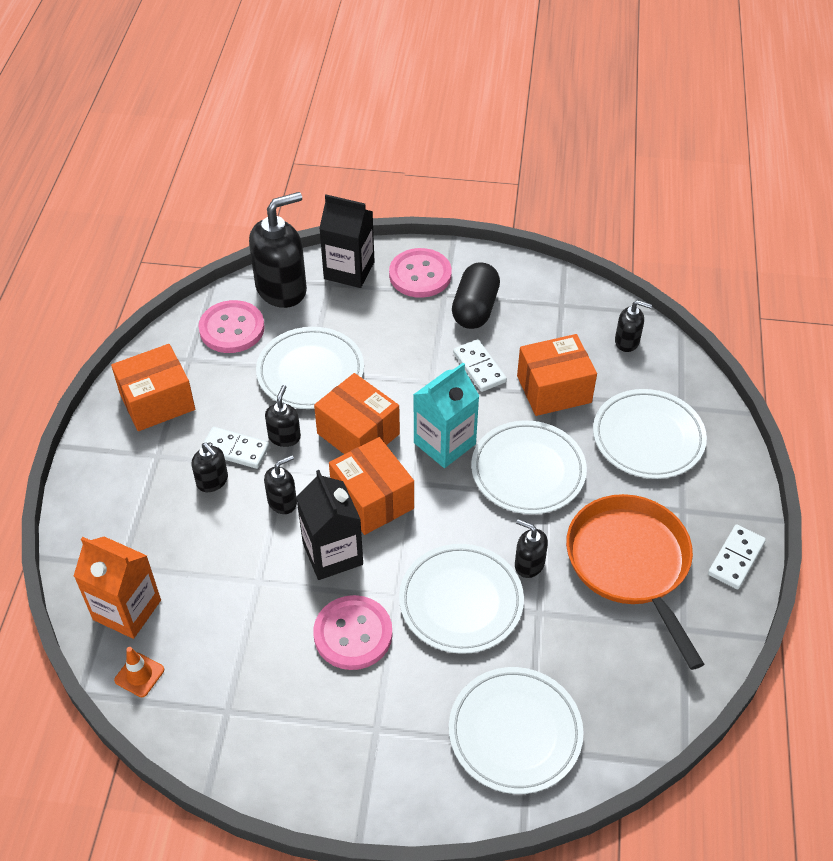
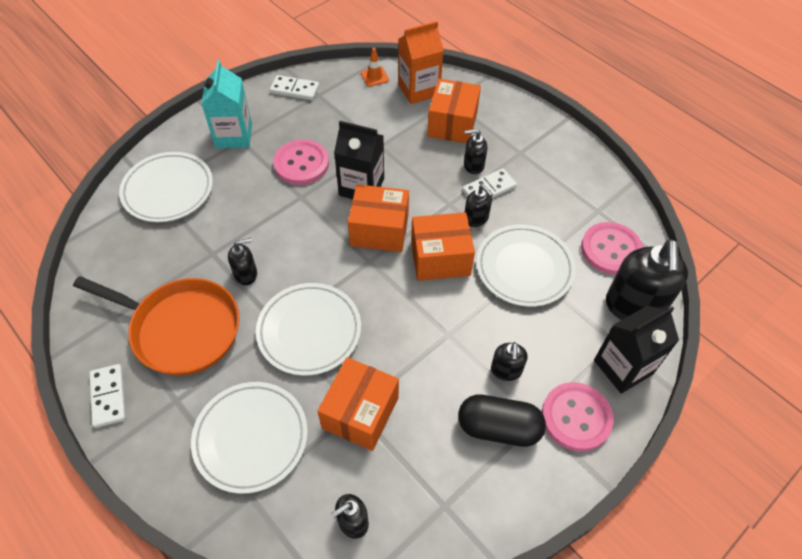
camera: 130 degrees right, 5 degrees up
orange box [111,344,195,431] -> orange box moved to [427,79,481,143]
black soap dispenser [264,455,297,514] -> black soap dispenser moved to [491,342,528,381]
white plate [399,544,524,654] -> none
turquoise carton [413,363,479,468] -> turquoise carton moved to [201,60,252,148]
black capsule [452,262,500,329] -> black capsule turned 45 degrees counterclockwise [458,394,546,447]
white domino [453,339,507,392] -> white domino moved to [270,75,319,100]

